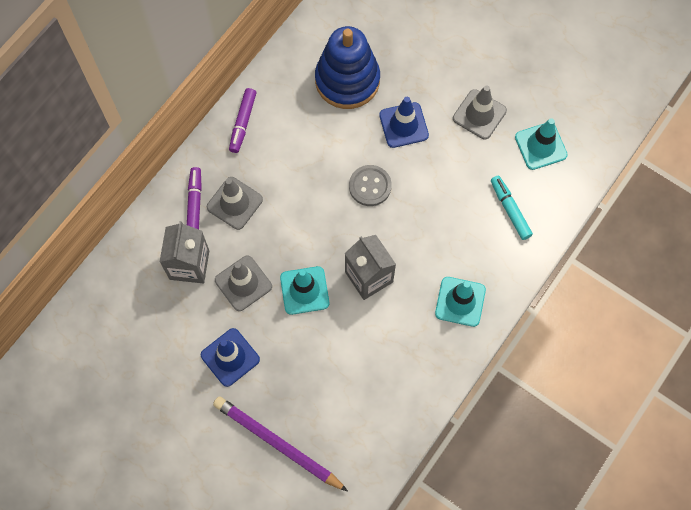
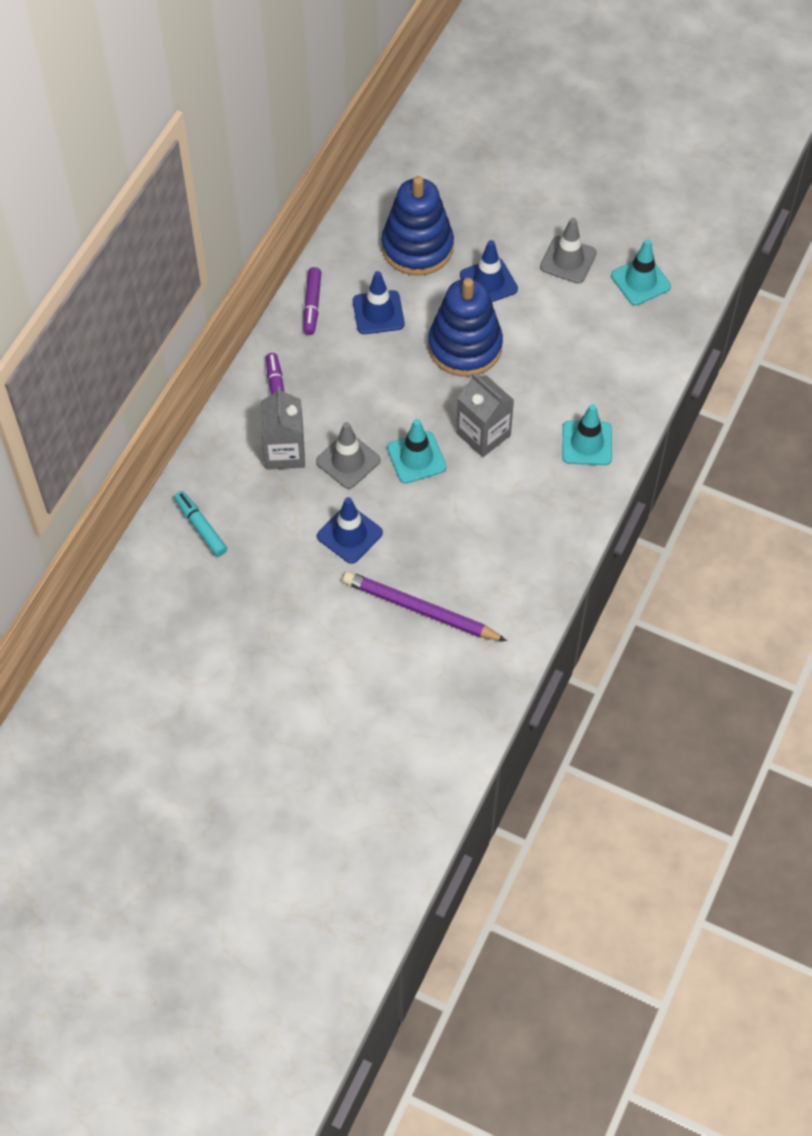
camera: 10 degrees left, 10 degrees down
grey traffic cone [207,177,263,230] -> none
grey button [349,165,392,206] -> blue stacking toy [428,278,503,377]
turquoise marker [491,176,533,240] -> turquoise marker moved to [174,491,227,556]
none -> blue traffic cone [353,271,405,334]

